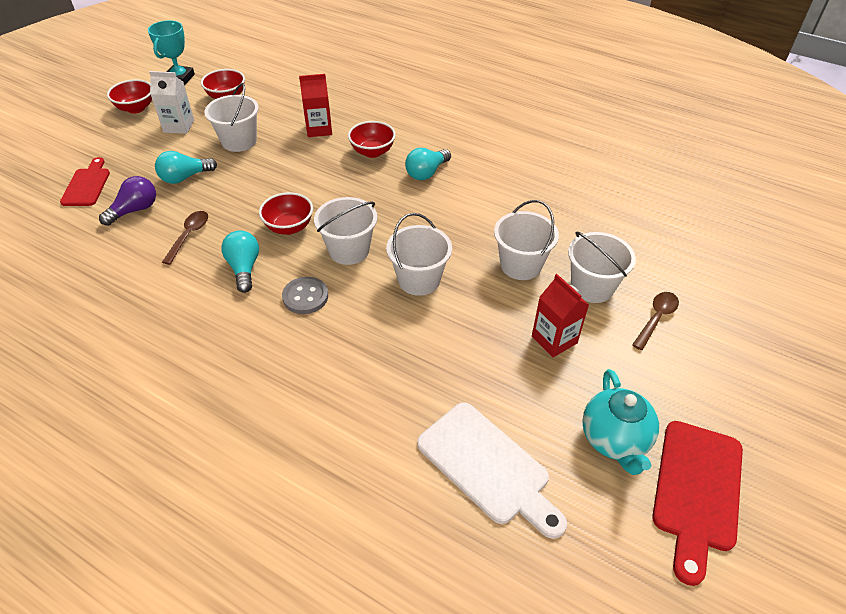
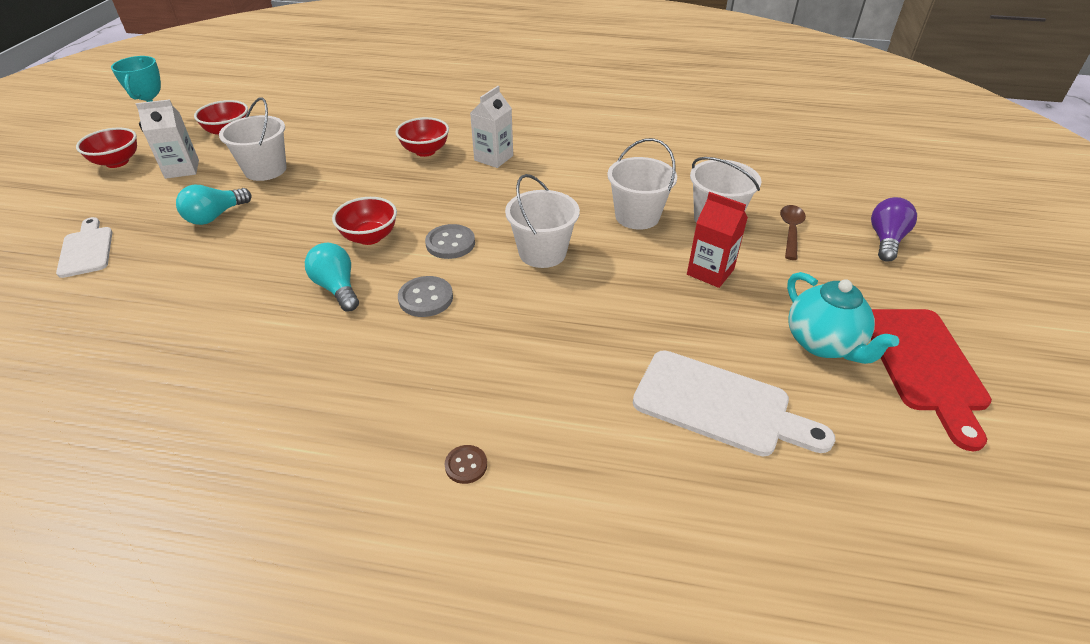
camera: 20 degrees left, 5 degrees down
red cutting board [60,157,110,206] -> white cutting board [56,217,113,278]
purple light bulb [99,176,156,226] -> purple light bulb moved to [871,197,917,262]
brown spoon [162,211,208,265] -> none
red carton [299,74,332,137] -> none
white bucket [314,197,377,265] -> grey button [425,224,475,259]
turquoise light bulb [405,148,451,180] -> white carton [470,86,513,168]
none -> brown button [445,445,487,484]

